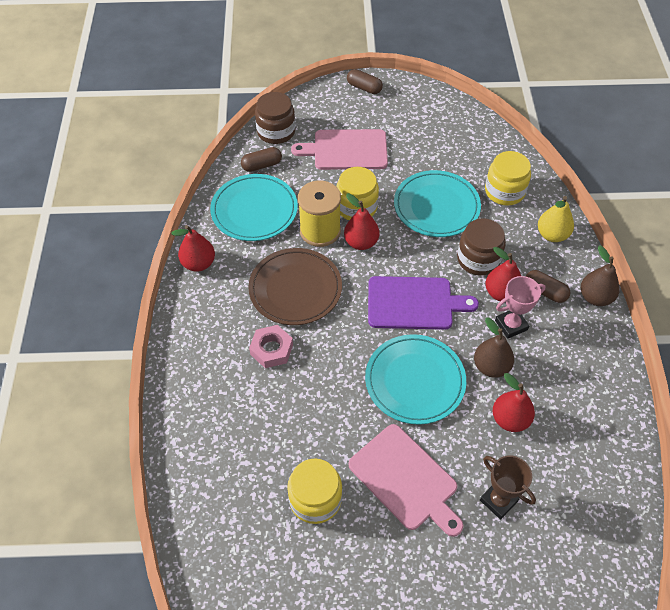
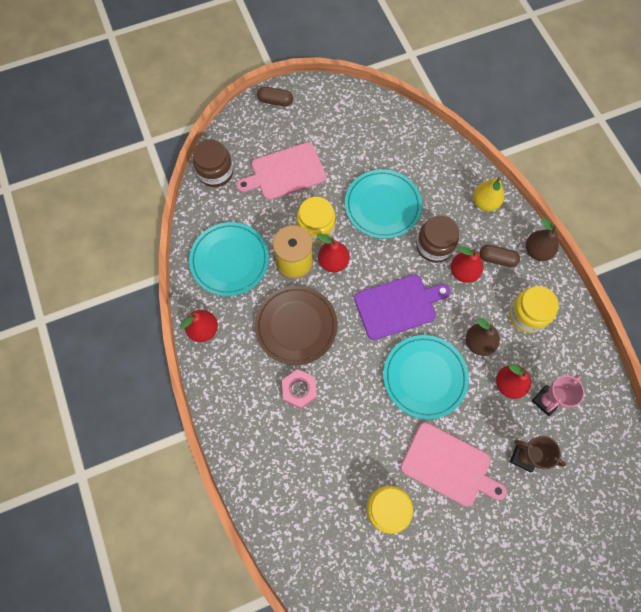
camera: 20 degrees left, 15 degrees up
brown capsule [241,147,282,172] -> none
yellow jar [485,151,531,206] -> yellow jar moved to [509,286,559,333]
pink trophy [495,276,546,339] -> pink trophy moved to [532,374,584,416]

